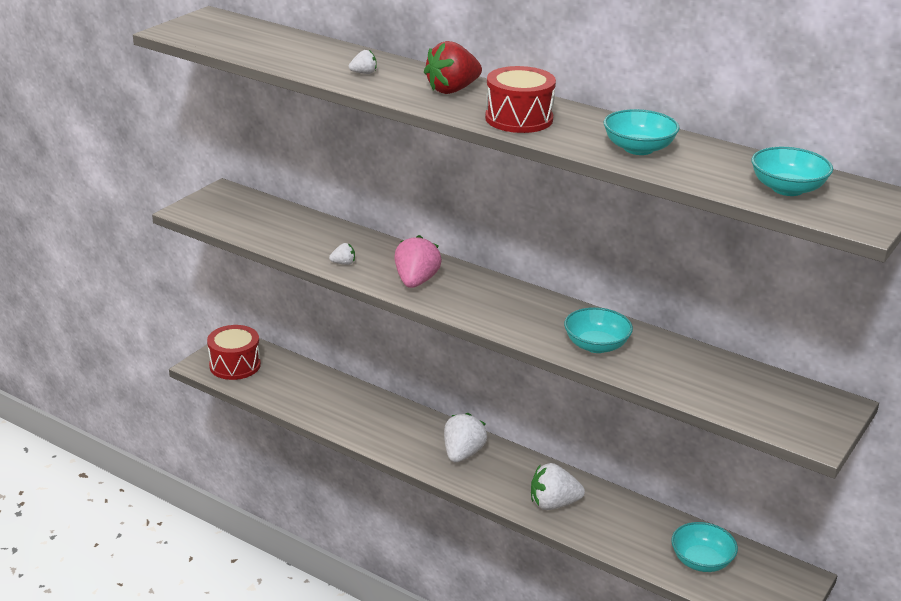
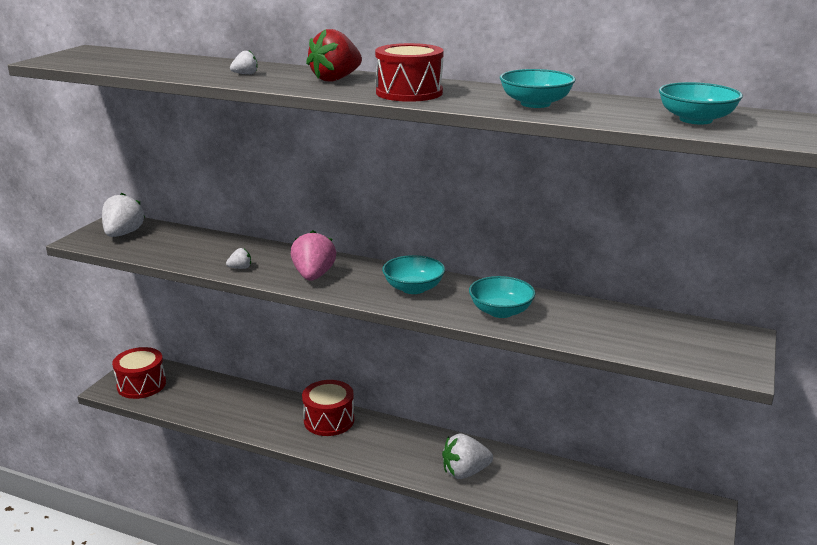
camera: 10 degrees left, 5 degrees down
white strawberry [444,413,487,462] -> white strawberry moved to [102,193,145,237]
turquoise bowl [671,522,738,572] -> turquoise bowl moved to [382,255,445,294]
none -> red drum [302,380,354,436]

